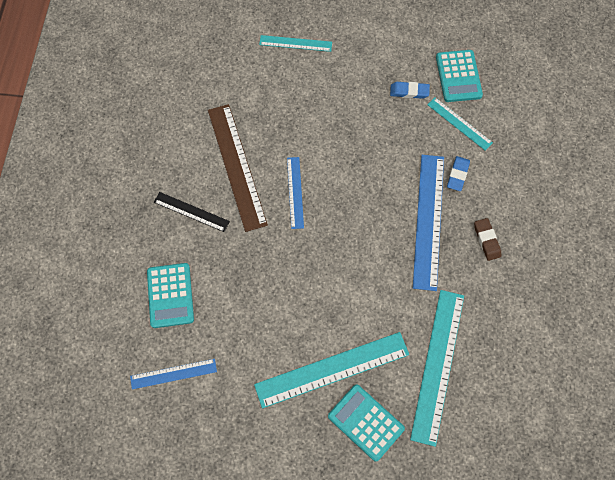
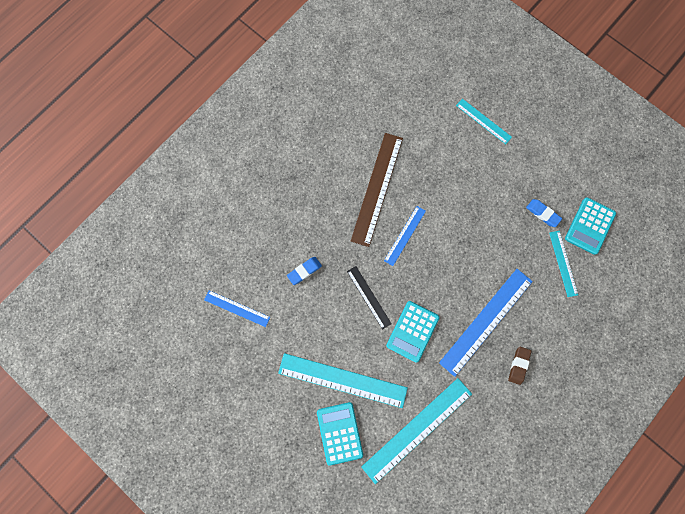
camera: 35 degrees right, 10 degrees up
turquoise calculator [147,263,194,328] -> turquoise calculator moved to [386,301,439,363]
black ruler [154,192,230,232] -> black ruler moved to [347,266,392,330]
blue eraser [447,156,470,191] -> blue eraser moved to [287,257,322,285]

